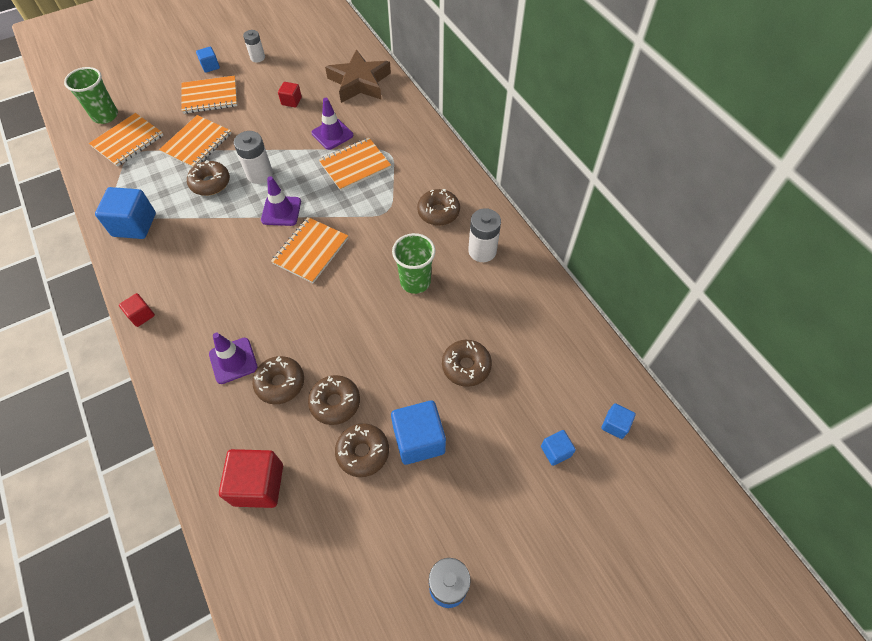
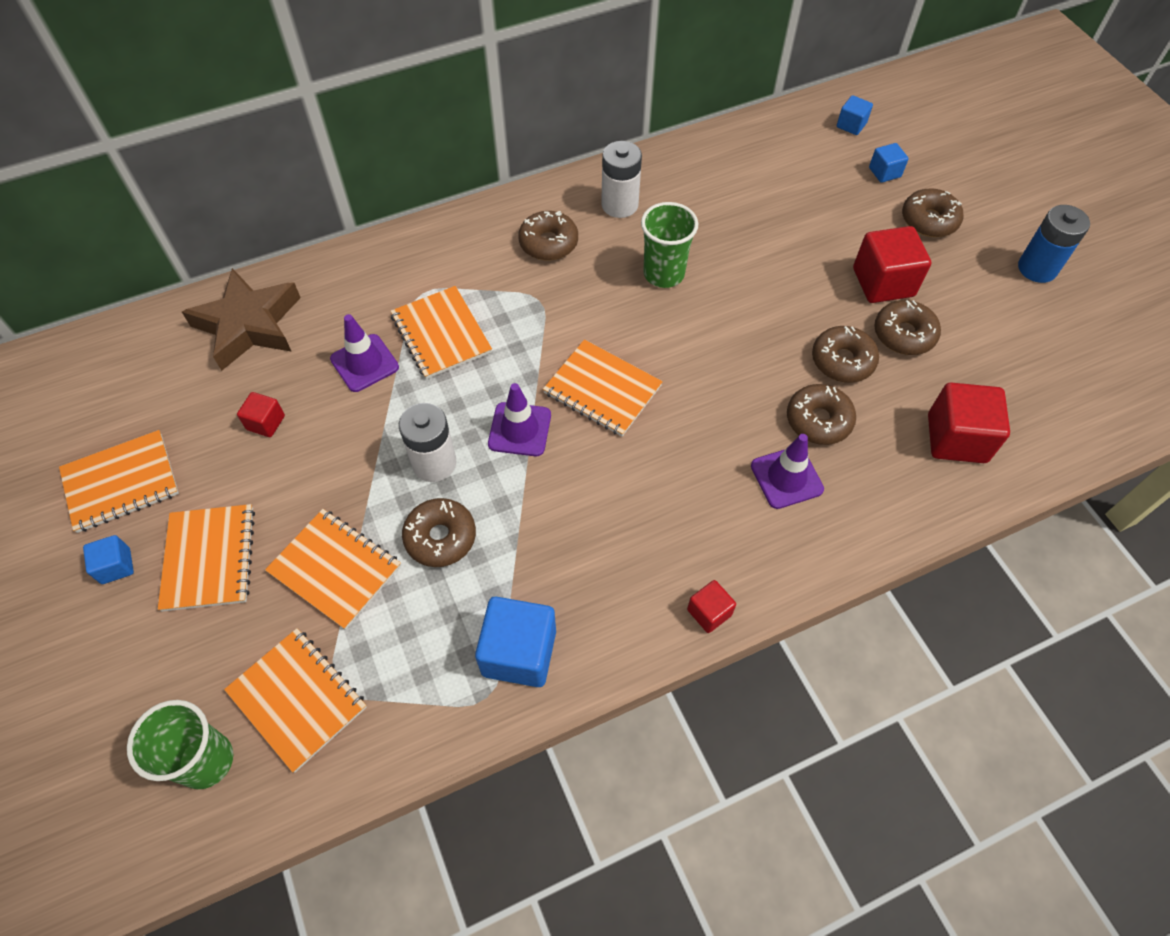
camera: 85 degrees left, 0 degrees up
white battery [243,30,265,62] -> orange notebook [59,430,179,533]
blue cube [391,400,446,465] -> red cube [853,226,931,303]
brown donut [442,340,492,387] -> brown donut moved to [902,188,964,237]

